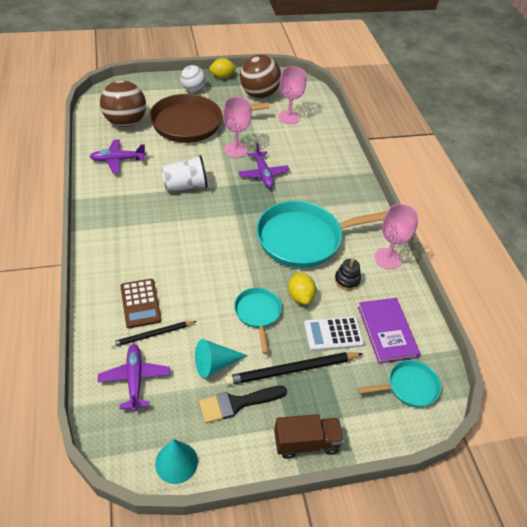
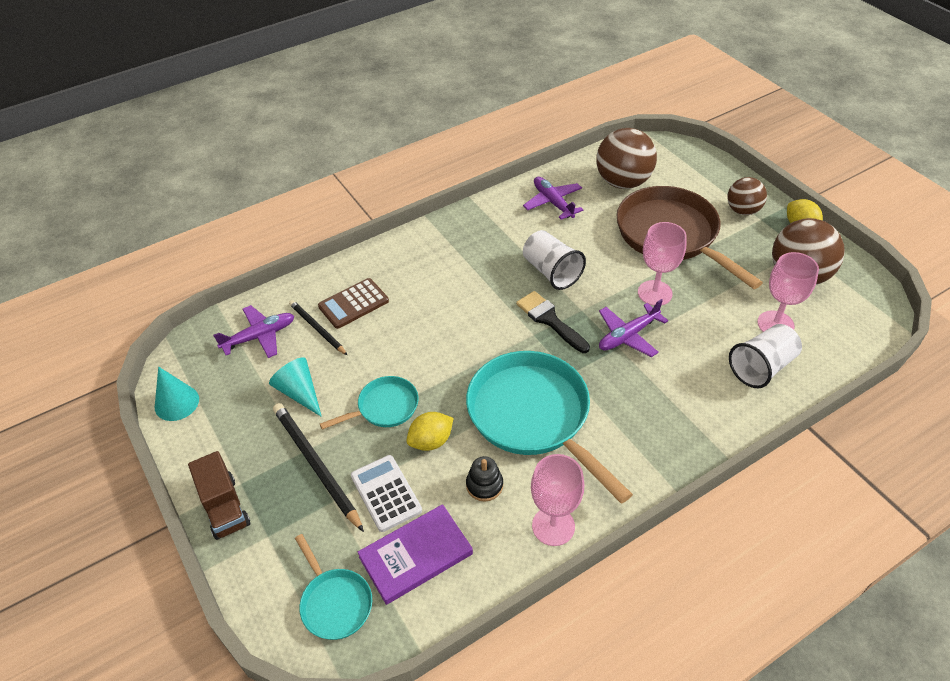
camera: 75 degrees right, 0 degrees up
white ball [180,65,206,92] -> brown ball [727,177,767,215]
black brush [199,386,287,423] -> black brush moved to [516,291,590,353]
none -> white cup [729,324,802,388]

